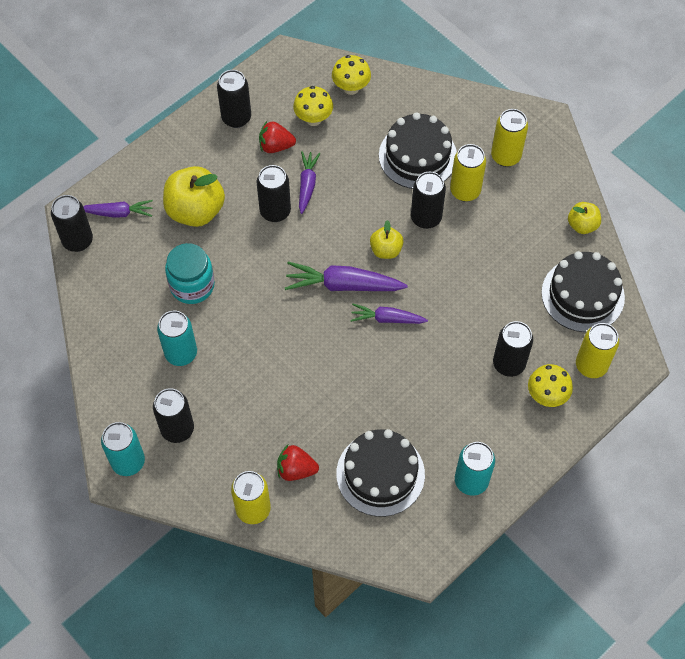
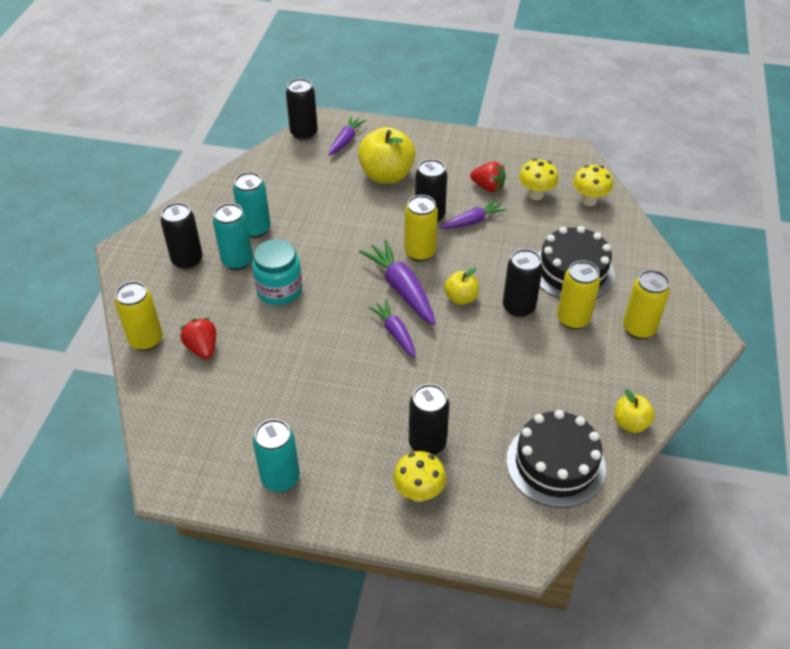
camera: 55 degrees right, 15 degrees down
purple carrot [83,200,153,218] -> purple carrot turned 120 degrees counterclockwise [329,116,366,156]
turquoise can [101,422,145,476] -> turquoise can moved to [213,203,253,270]
turquoise jar [165,243,215,304] -> turquoise jar moved to [252,239,302,305]
black can [217,70,251,128] -> none
red strawberry [259,121,296,153] -> red strawberry turned 150 degrees clockwise [470,161,506,193]
black cake [336,429,425,517] -> none
yellow can [576,323,619,378] -> yellow can moved to [404,195,438,262]

